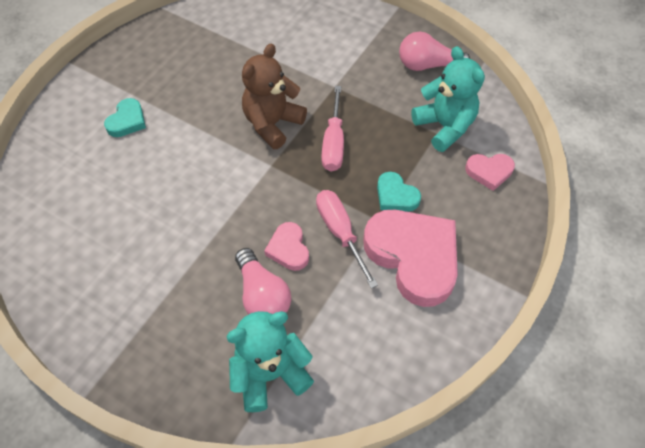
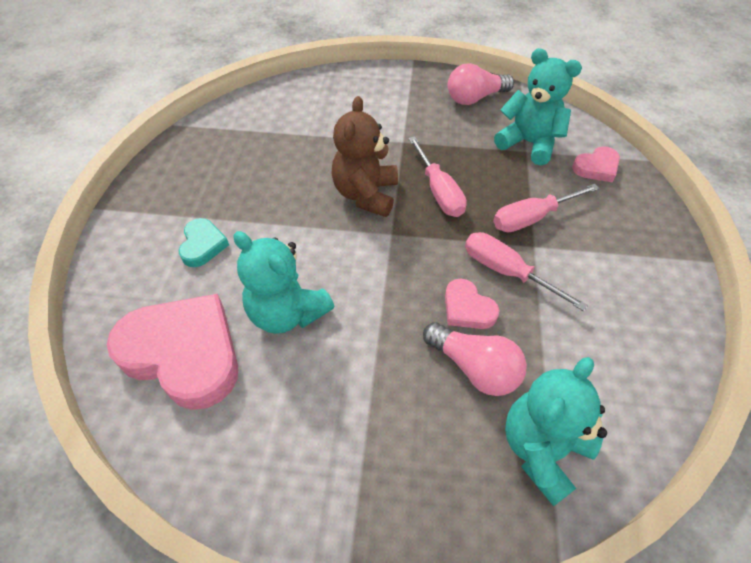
camera: 25 degrees left, 5 degrees down
pink heart [363,210,458,307] -> pink heart moved to [107,294,238,410]
turquoise heart [377,172,421,212] -> pink screwdriver [493,184,600,232]
none -> turquoise teddy bear [233,231,335,334]

